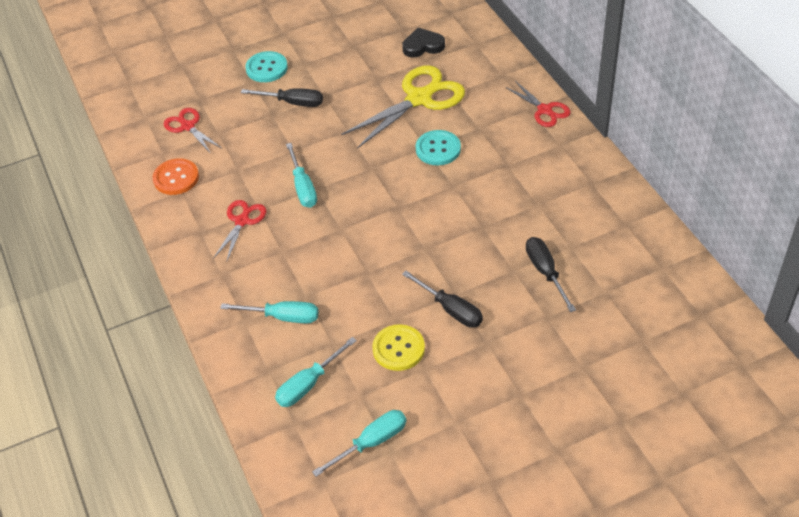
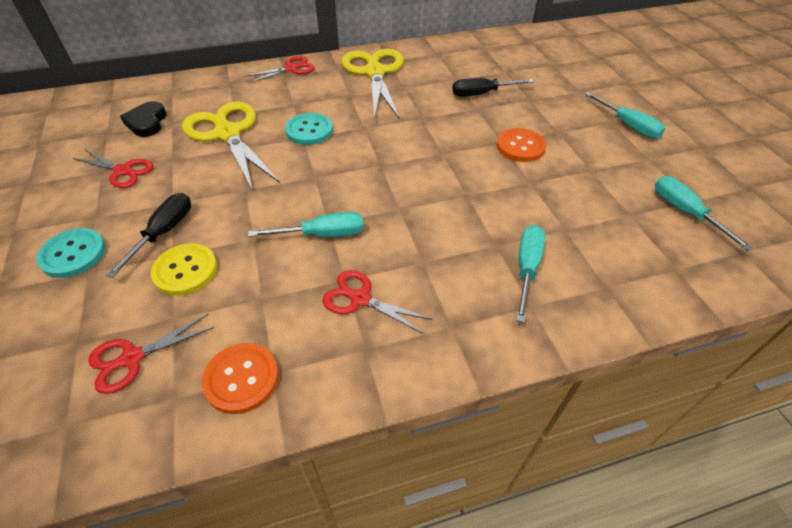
camera: 85 degrees left, 0 degrees up
turquoise screwdriver [275,337,357,407] -> turquoise screwdriver moved to [585,92,665,139]
yellow button [372,324,425,371] -> yellow button moved to [151,243,217,296]
black screwdriver [402,271,483,328] -> orange button [497,128,546,162]
none -> red scissors [73,149,154,188]
none -> yellow scissors [342,49,404,119]

